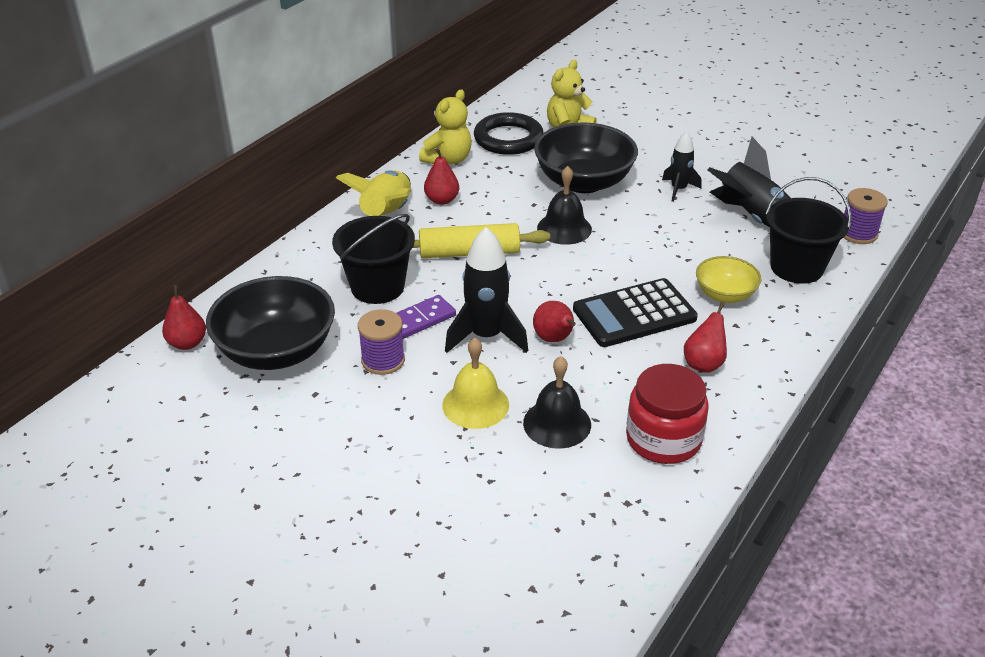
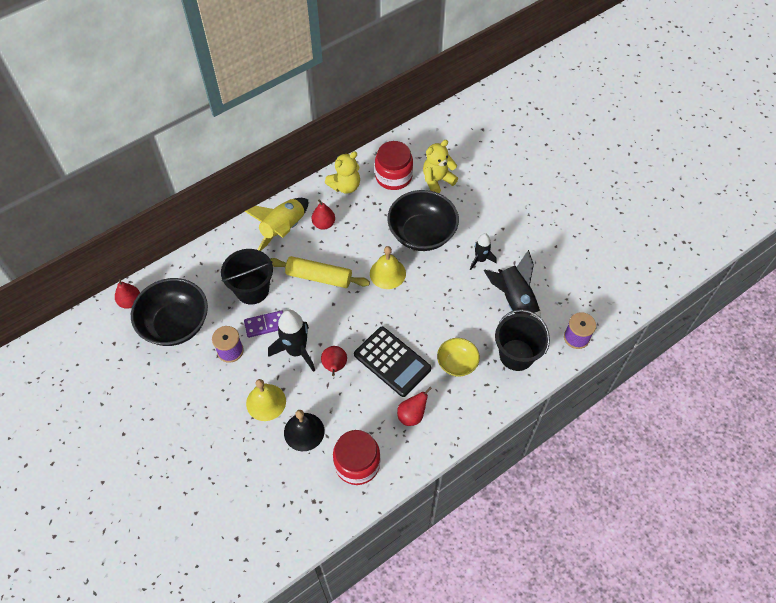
camera: 20 degrees right, 20 degrees up
black ring [474,112,544,155] -> red jar [375,141,413,190]
black bell [537,166,592,245] -> yellow bell [370,246,406,289]
black calculator [573,278,698,347] -> black calculator turned 135 degrees counterclockwise [354,327,432,397]

